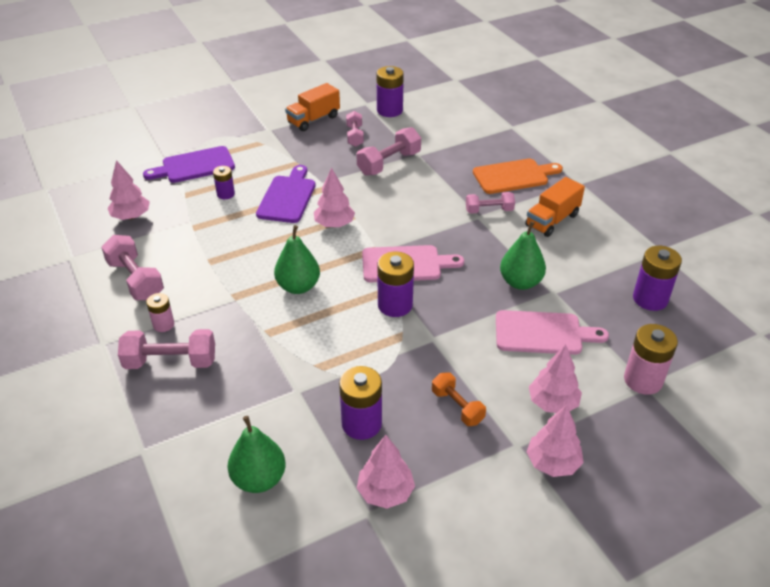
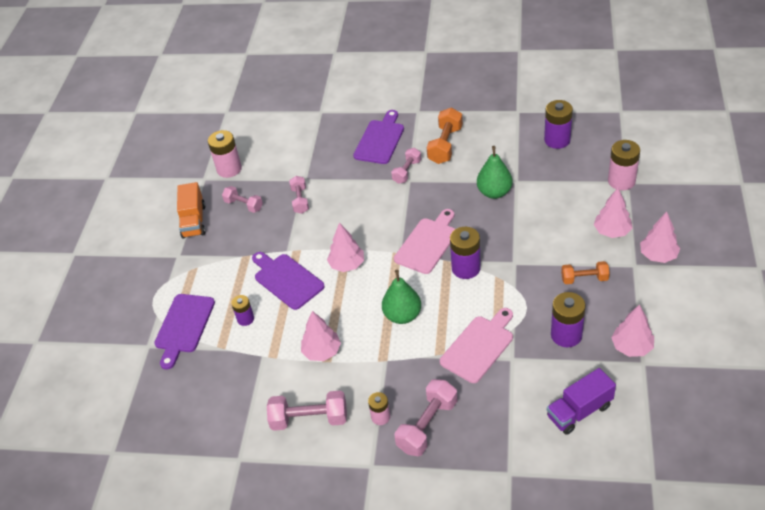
camera: 50 degrees left, 5 degrees up
pink tree [108,160,150,220] -> pink tree moved to [301,311,341,361]
green pear [228,416,286,493] -> purple truck [547,368,616,435]
pink dumbbell [357,127,421,176] -> pink dumbbell [289,176,309,214], size x0.64
purple battery [377,66,404,117] -> pink battery [208,130,242,178]
orange cutting board [473,159,563,194] -> purple cutting board [353,110,404,164]
pink cutting board [496,310,609,355] -> pink cutting board moved to [440,308,513,383]
orange truck [525,177,585,237] -> orange dumbbell [427,108,463,164]

